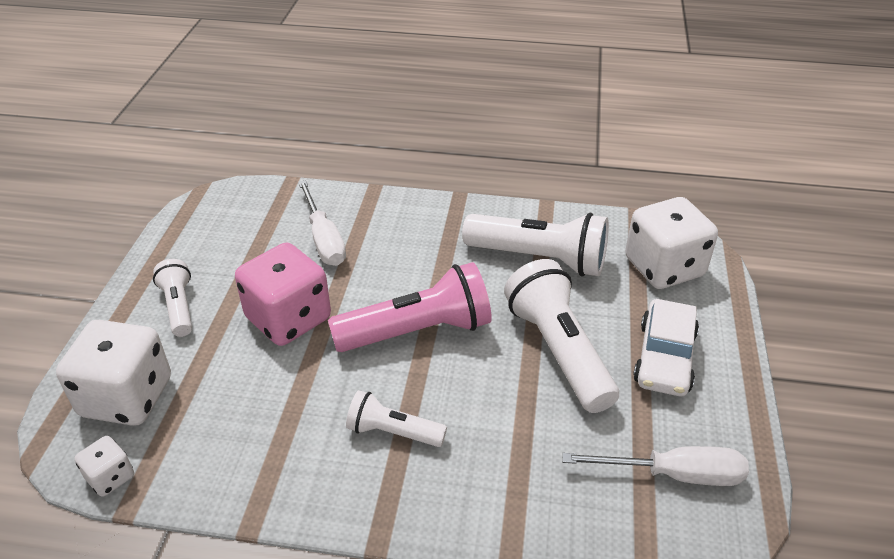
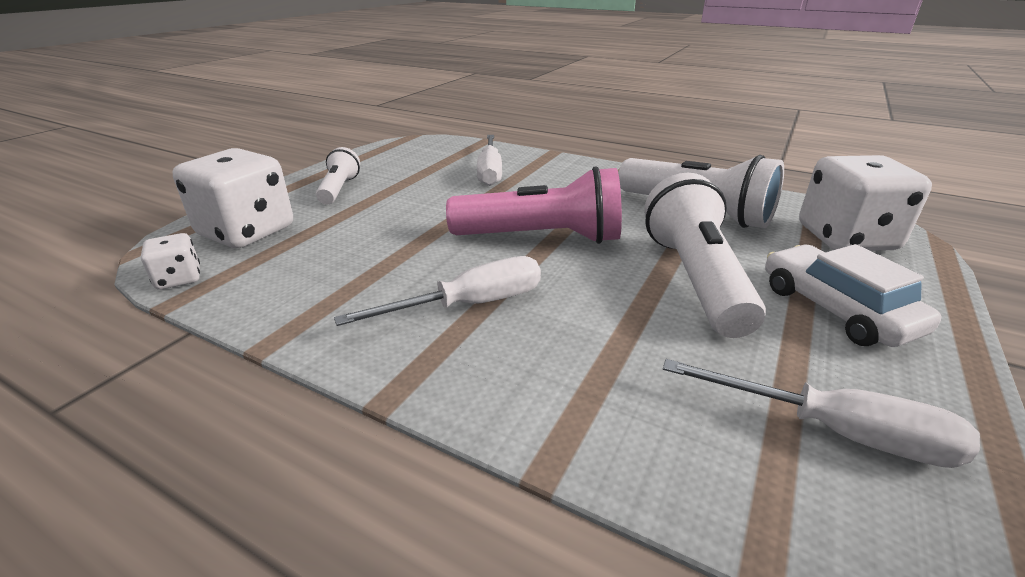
camera: 20 degrees right, 10 degrees down
pink dice [235,242,331,346] -> none
white flashlight [346,390,447,447] -> white screwdriver [334,256,541,326]
white car [633,299,699,396] -> white car turned 120 degrees clockwise [765,244,942,347]

